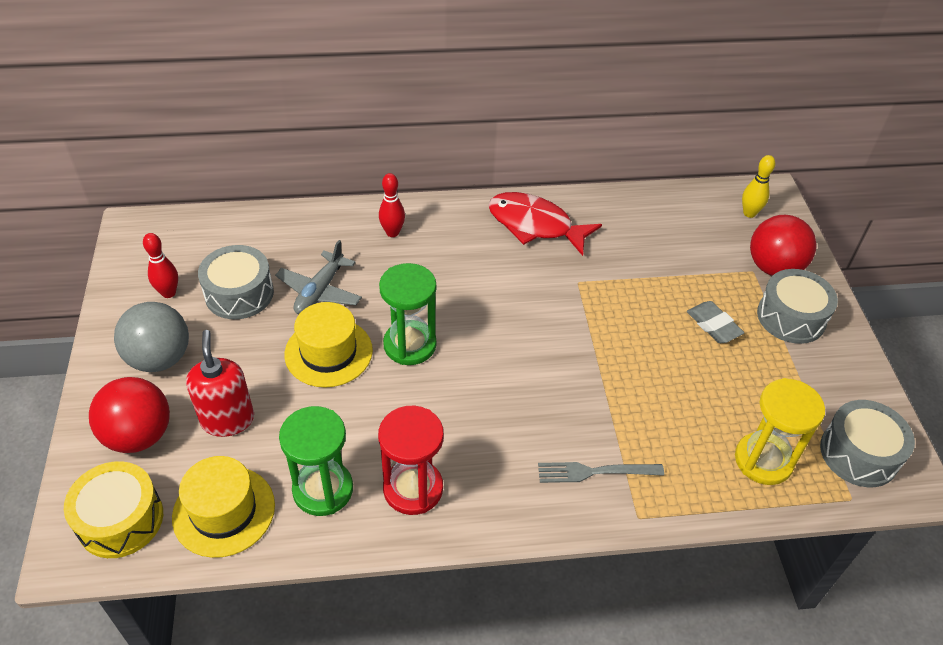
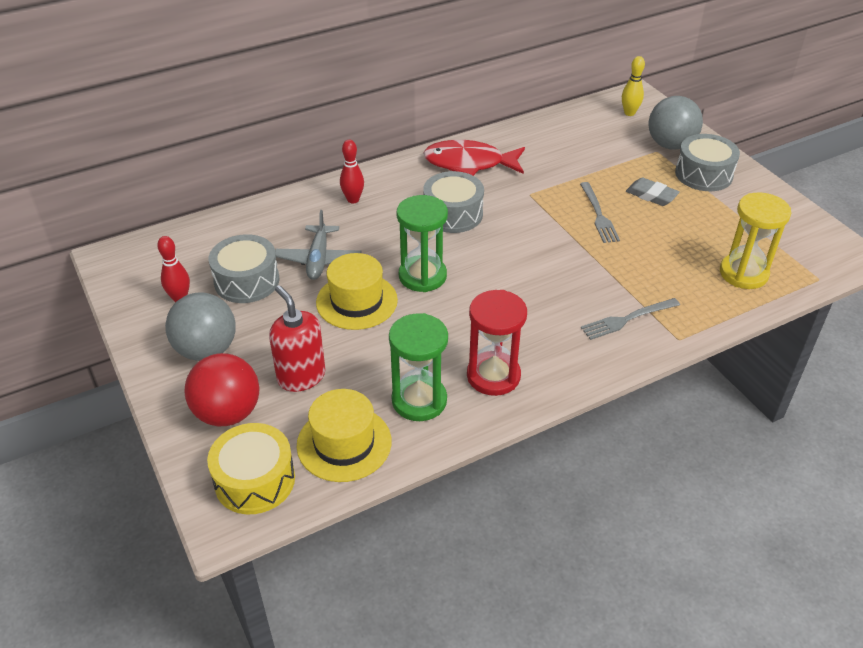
camera: 20 degrees left, 5 degrees down
red ball [750,215,817,276] -> grey ball [648,96,703,150]
grey drum [820,400,915,487] -> grey drum moved to [423,171,484,233]
none -> grey fork [580,182,620,243]

